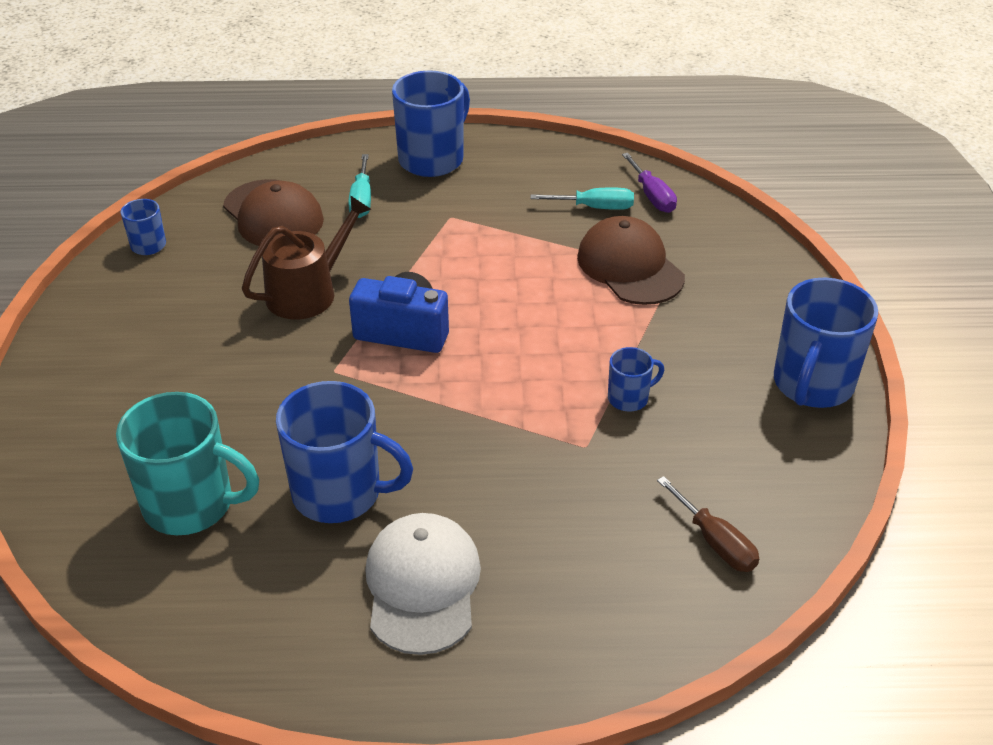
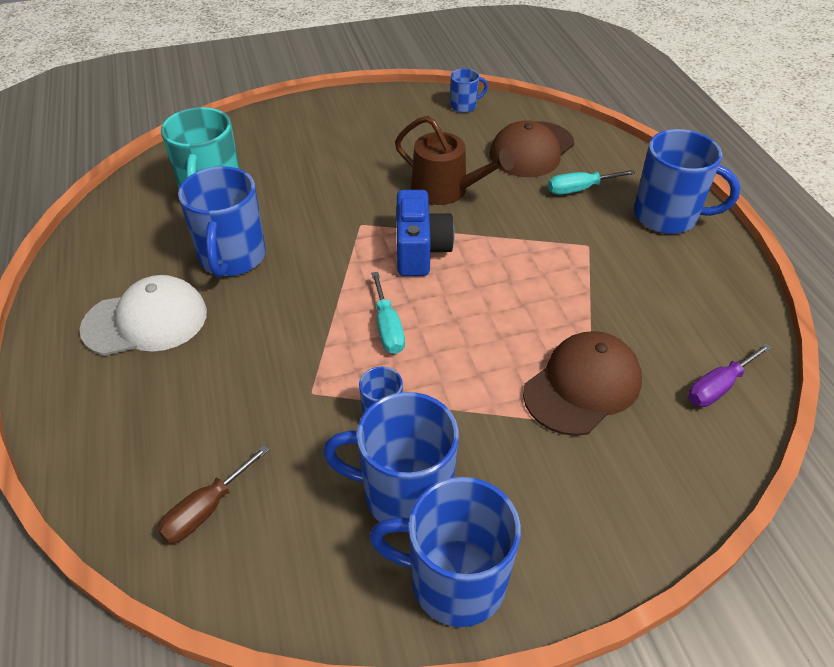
camera: 75 degrees right, 5 degrees up
turquoise screwdriver [530,188,634,210] -> turquoise screwdriver moved to [371,272,405,354]
none -> blue mug [323,392,459,522]

